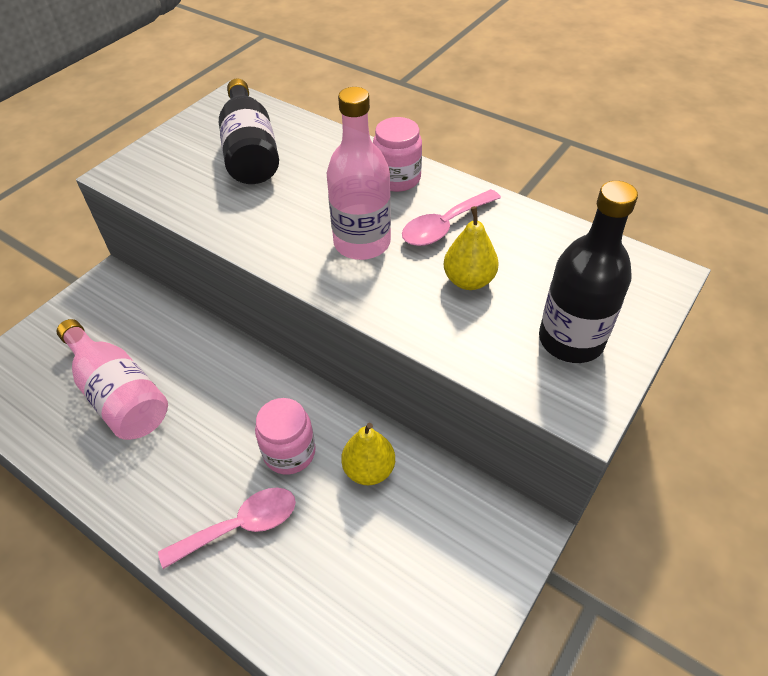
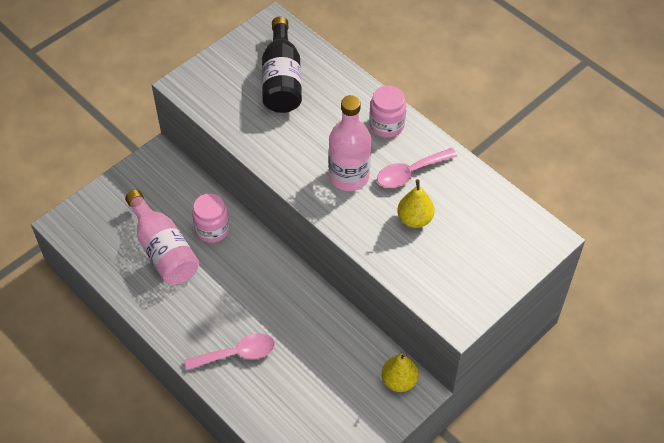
camera: 10 degrees right, 5 degrees up
pink jar [255,398,316,475] -> pink jar moved to [192,193,230,243]
yellow pear [341,423,395,485] -> yellow pear moved to [381,353,419,392]
black bottle [539,181,638,363] -> none

